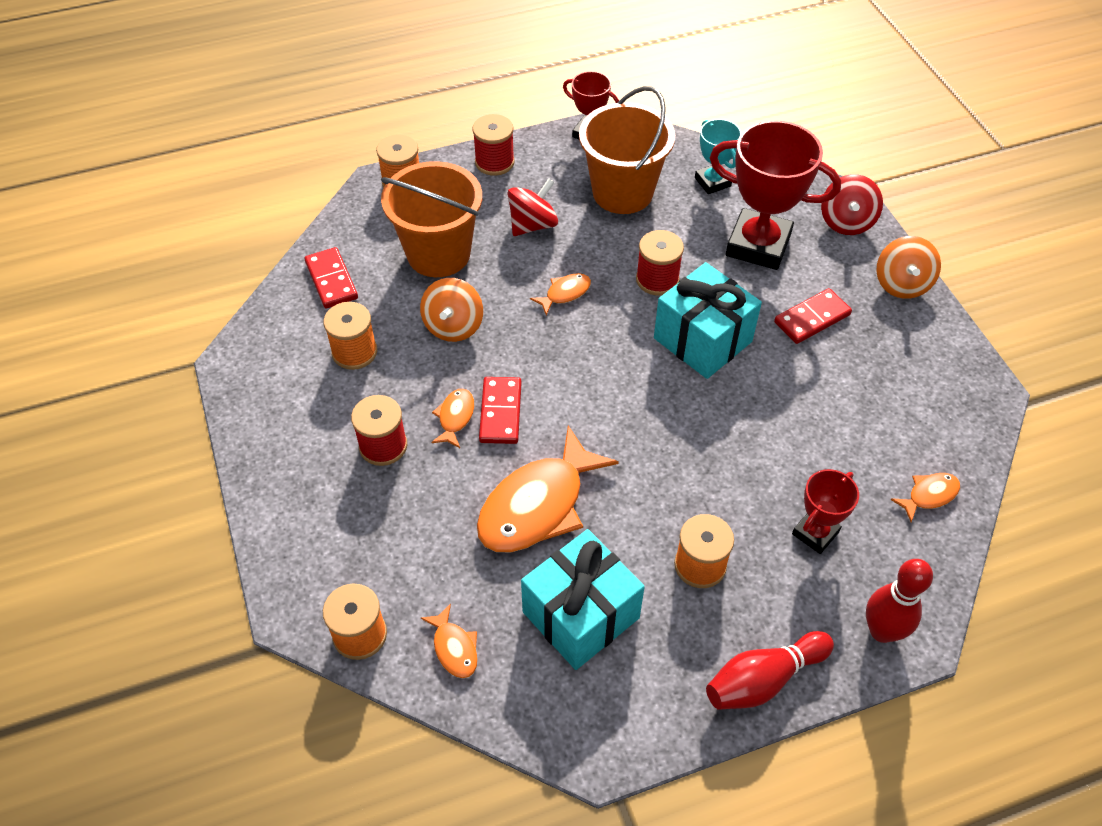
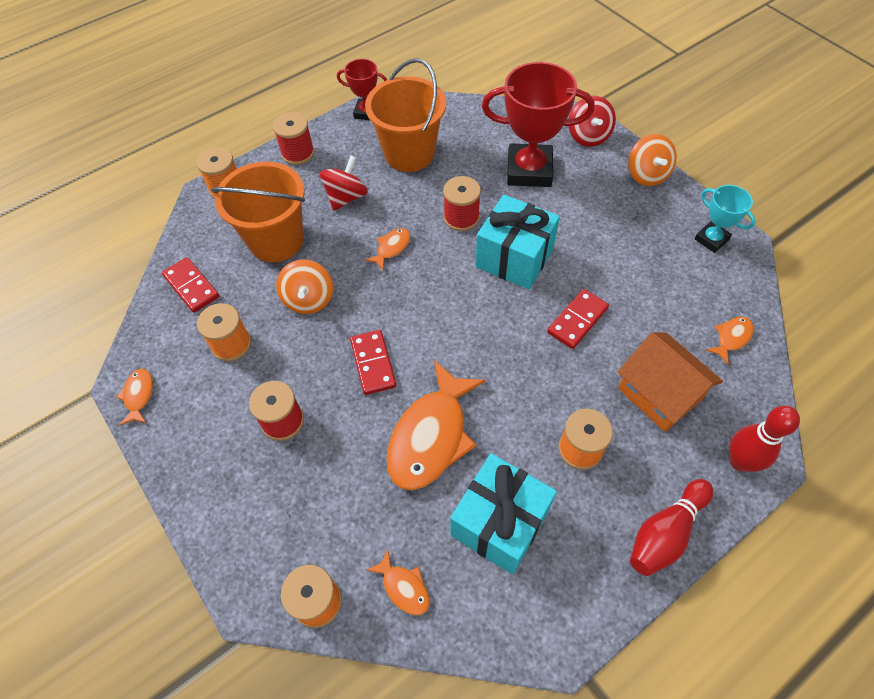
camera: 15 degrees left, 5 degrees up
orange fish [431,389,474,448] -> orange fish moved to [116,369,153,425]
turquoise trophy [695,119,741,194] -> turquoise trophy moved to [694,185,756,253]
red domino [774,288,852,344] -> red domino moved to [547,289,609,349]
red trophy [792,469,859,554] -> orange house [618,332,723,432]

